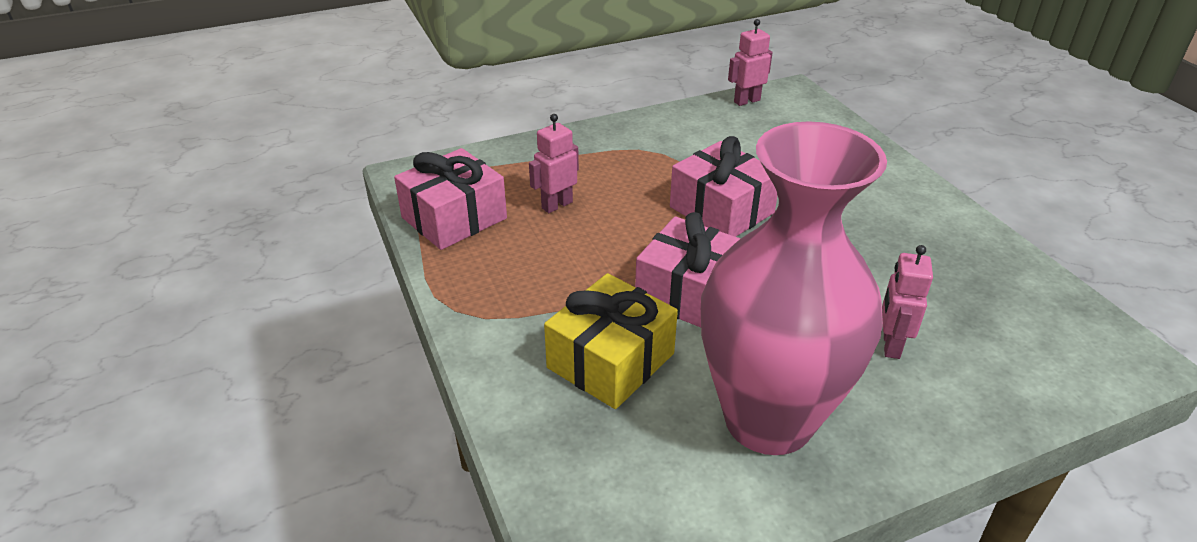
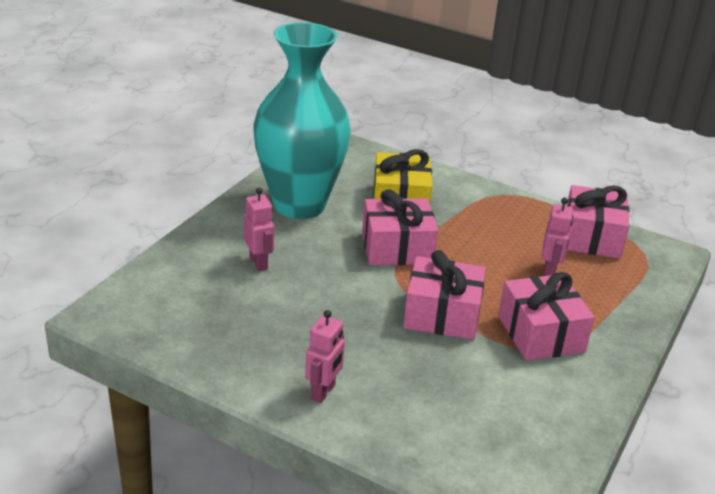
camera: 140 degrees right, 5 degrees down
pink vase [701,122,887,455] -> turquoise vase [253,22,351,219]
pink robot [728,19,773,106] -> pink robot moved to [305,310,345,403]
none -> pink gift [498,272,595,361]

